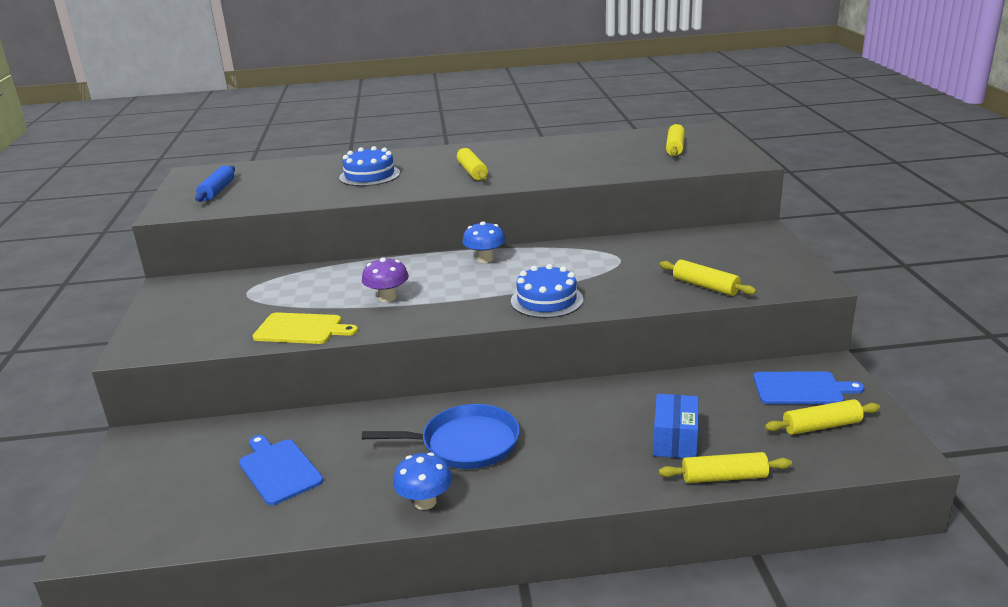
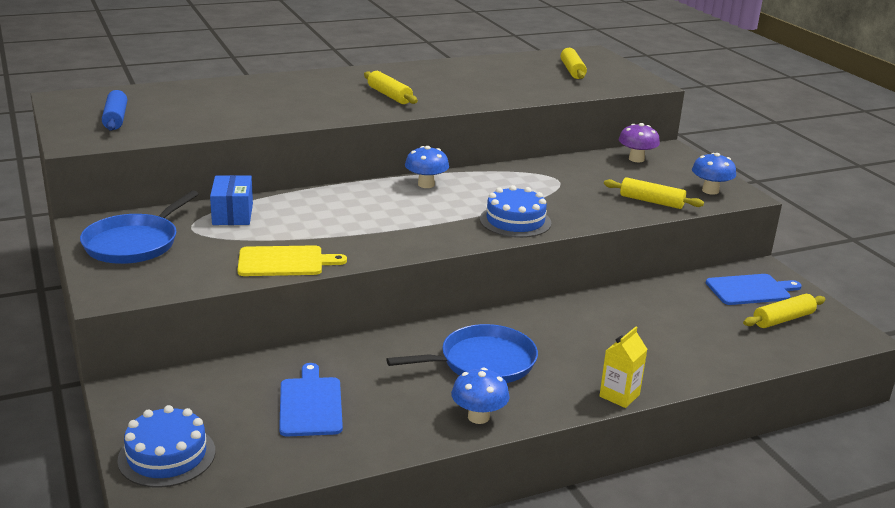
camera: 20 degrees left, 0 degrees up
blue cutting board [239,435,323,505] -> blue cutting board turned 45 degrees clockwise [279,363,343,437]
blue cake [339,146,400,186] -> blue cake moved to [117,405,215,488]
purple mushroom [362,257,409,302] -> purple mushroom moved to [619,123,660,162]
blue box [653,394,699,458] -> blue box moved to [210,175,253,225]
yellow rolling pin [659,452,792,483] -> none
none -> blue pan [80,191,198,264]
none -> yellow carton [599,327,647,408]
none -> blue mushroom [692,153,736,195]

